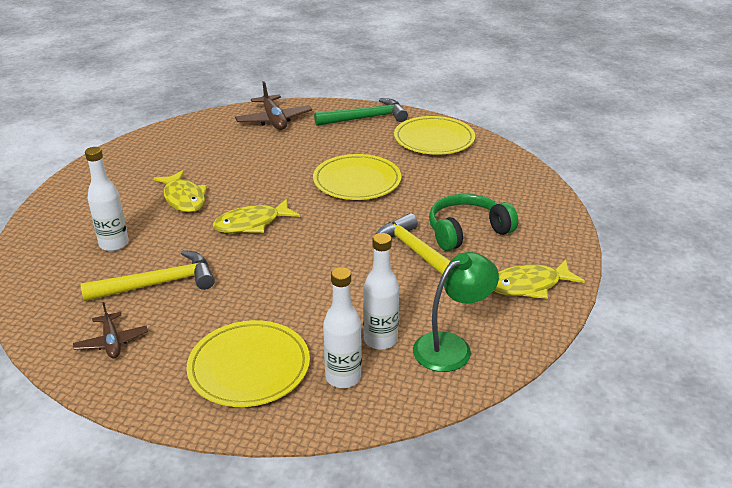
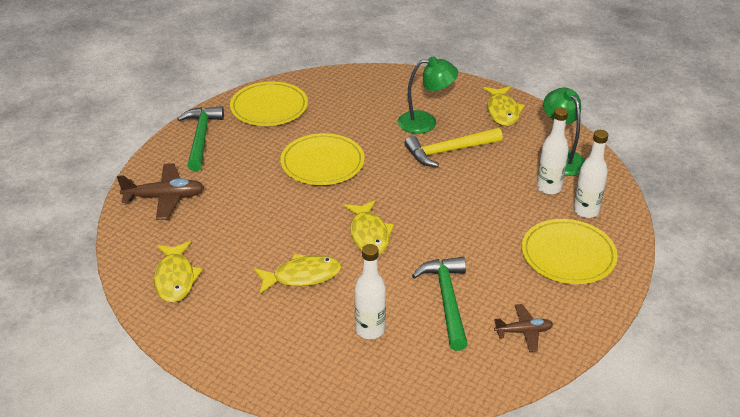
camera: 75 degrees left, 5 degrees up
yellow hammer [81,250,215,301] -> green hammer [412,257,468,351]
green headphones [429,194,518,251] -> green lamp [398,57,458,134]
none -> yellow fish [154,241,203,302]

